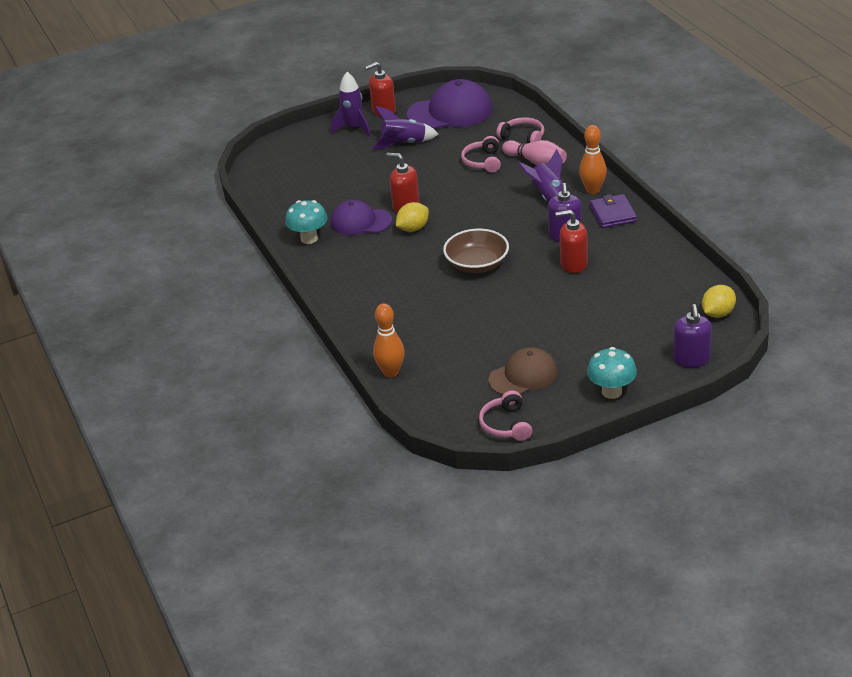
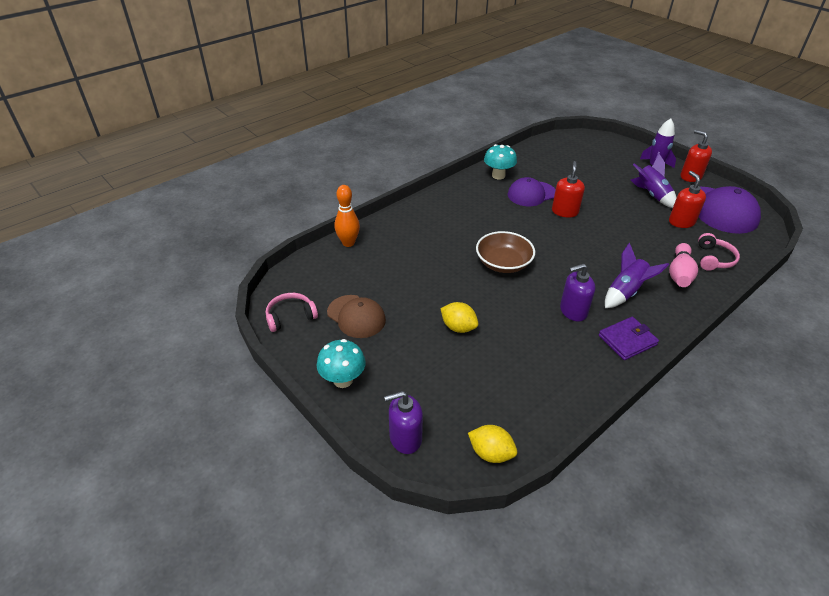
camera: 70 degrees right, 5 degrees up
purple cap [330,200,392,235] -> purple cap turned 105 degrees counterclockwise [508,177,556,206]
yellow lemon [396,202,429,232] -> yellow lemon moved to [440,302,478,333]
pink headphones [461,136,501,173] -> none
red soap dispenser [555,210,588,273] -> red soap dispenser moved to [669,171,706,228]
orange bowling pin [579,125,607,194] -> none

